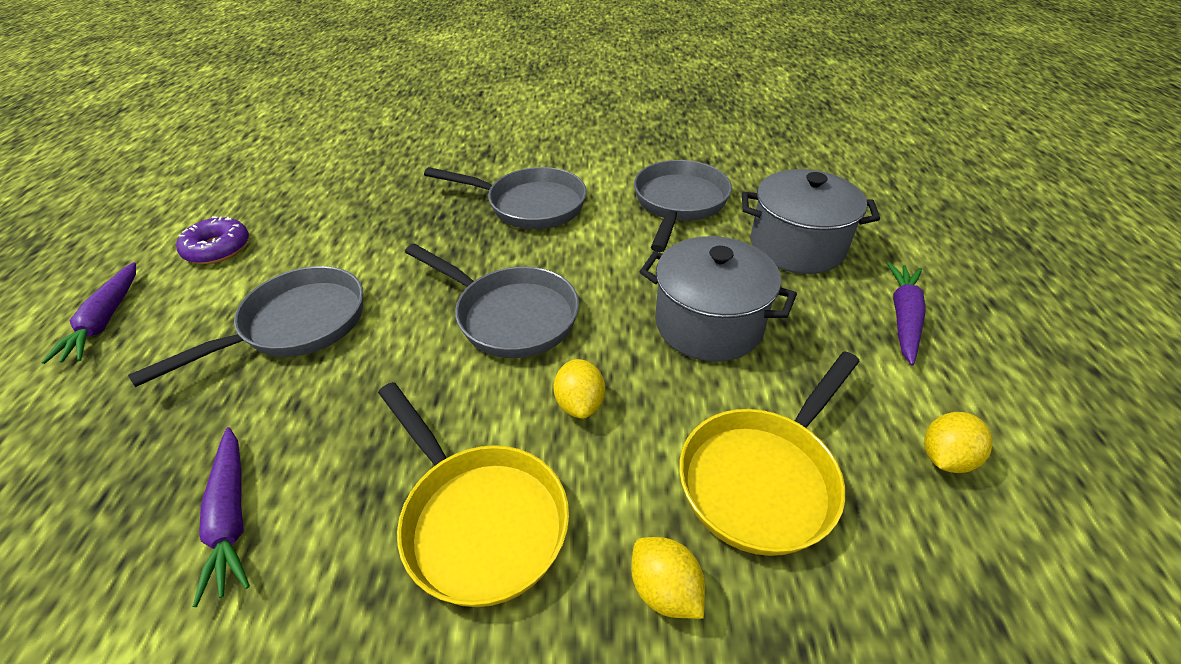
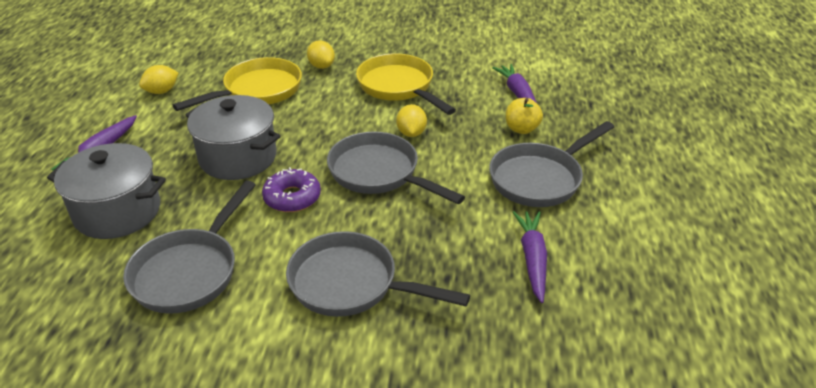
camera: 175 degrees left, 5 degrees down
purple carrot [41,262,136,364] -> purple carrot moved to [512,211,547,303]
purple donut [176,216,249,264] -> purple donut moved to [262,167,321,212]
yellow lemon [554,359,605,419] -> yellow lemon moved to [396,104,427,137]
none -> yellow apple [506,98,543,134]

